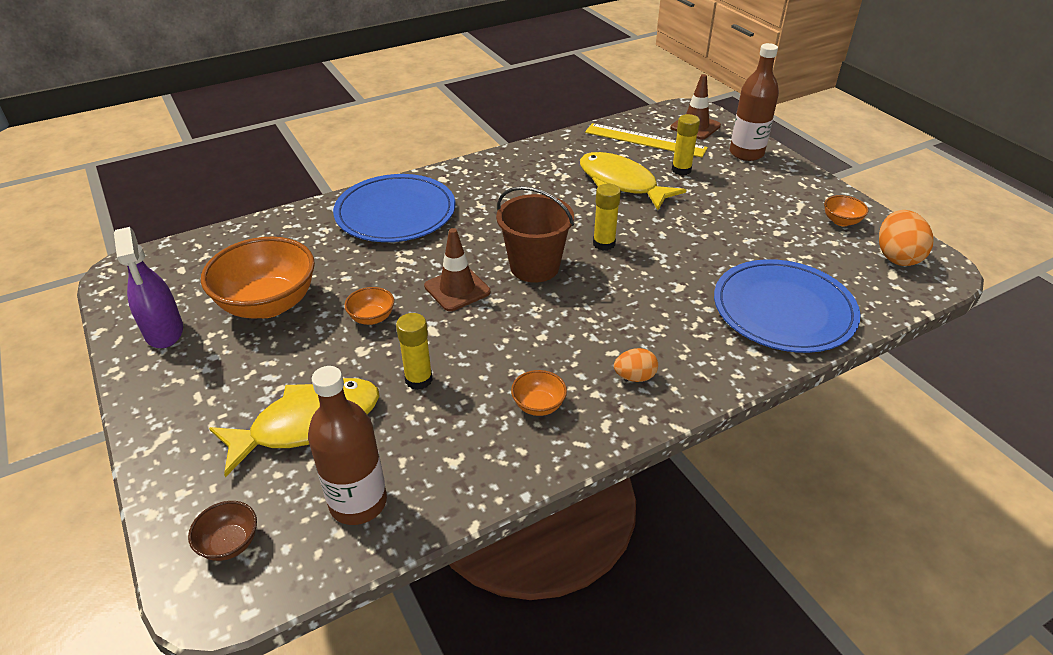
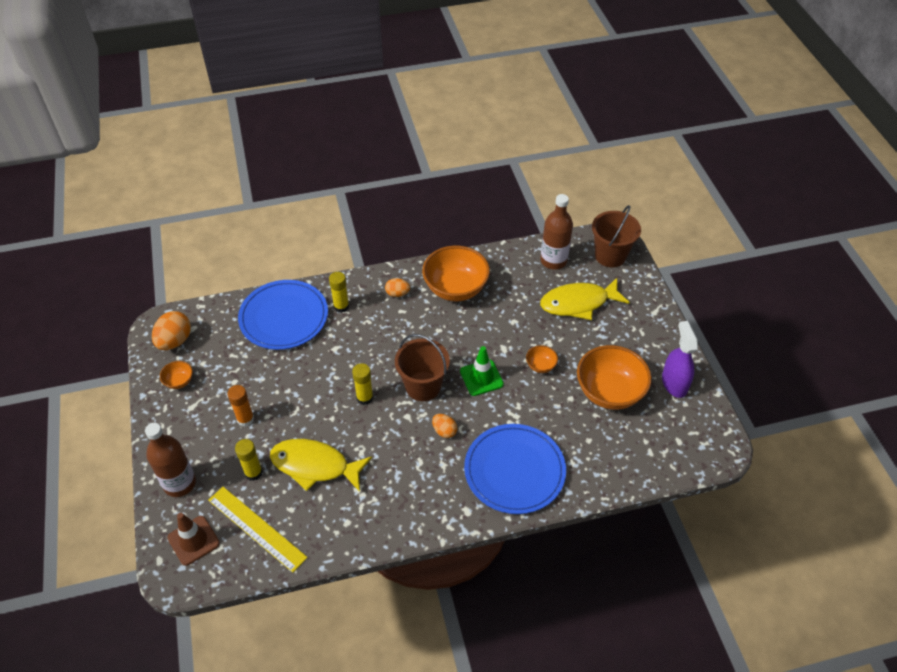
camera: 165 degrees left, 10 degrees up
brown bowl [188,501,257,561] -> brown bucket [592,205,641,267]
yellow glue stick [396,313,433,390] -> yellow glue stick moved to [329,272,349,313]
brown traffic cone [424,228,491,311] -> green traffic cone [460,346,504,396]
orange bowl [511,370,567,416] -> orange bowl [422,246,490,301], size x2.23
yellow fish [580,152,686,210] -> yellow fish turned 135 degrees clockwise [270,439,372,492]
none -> orange glue stick [227,385,254,427]
none -> orange egg [432,414,457,438]

